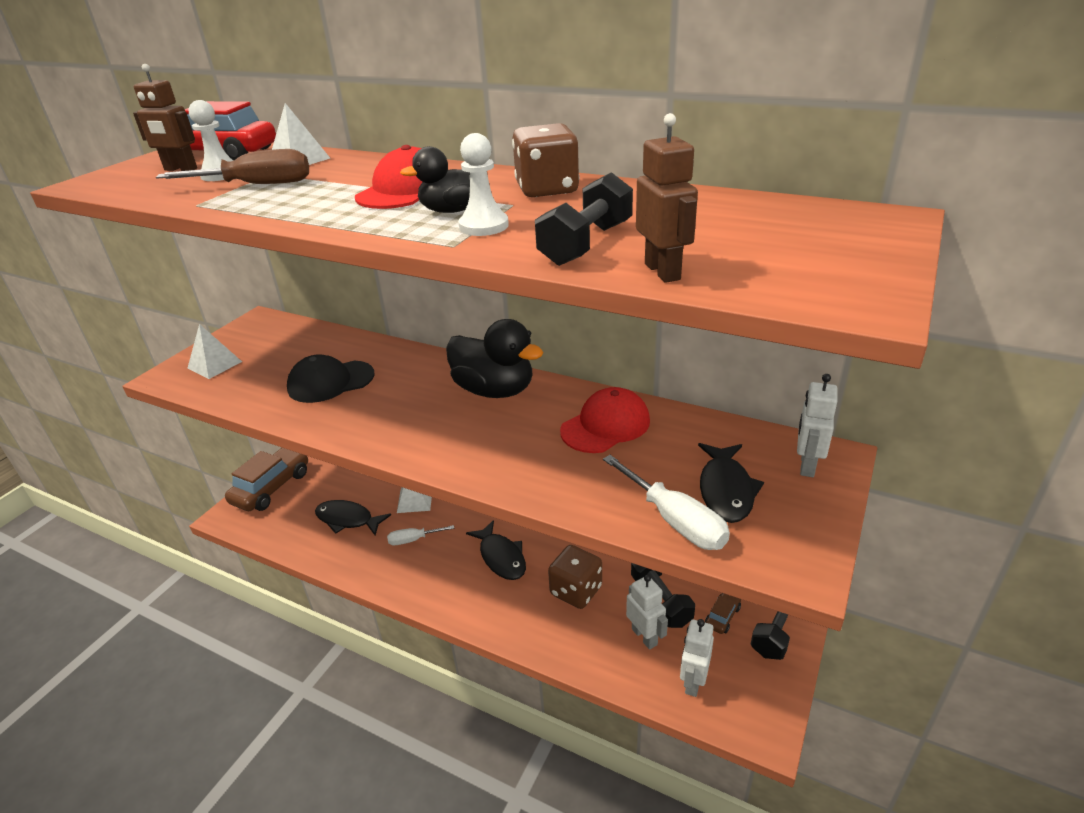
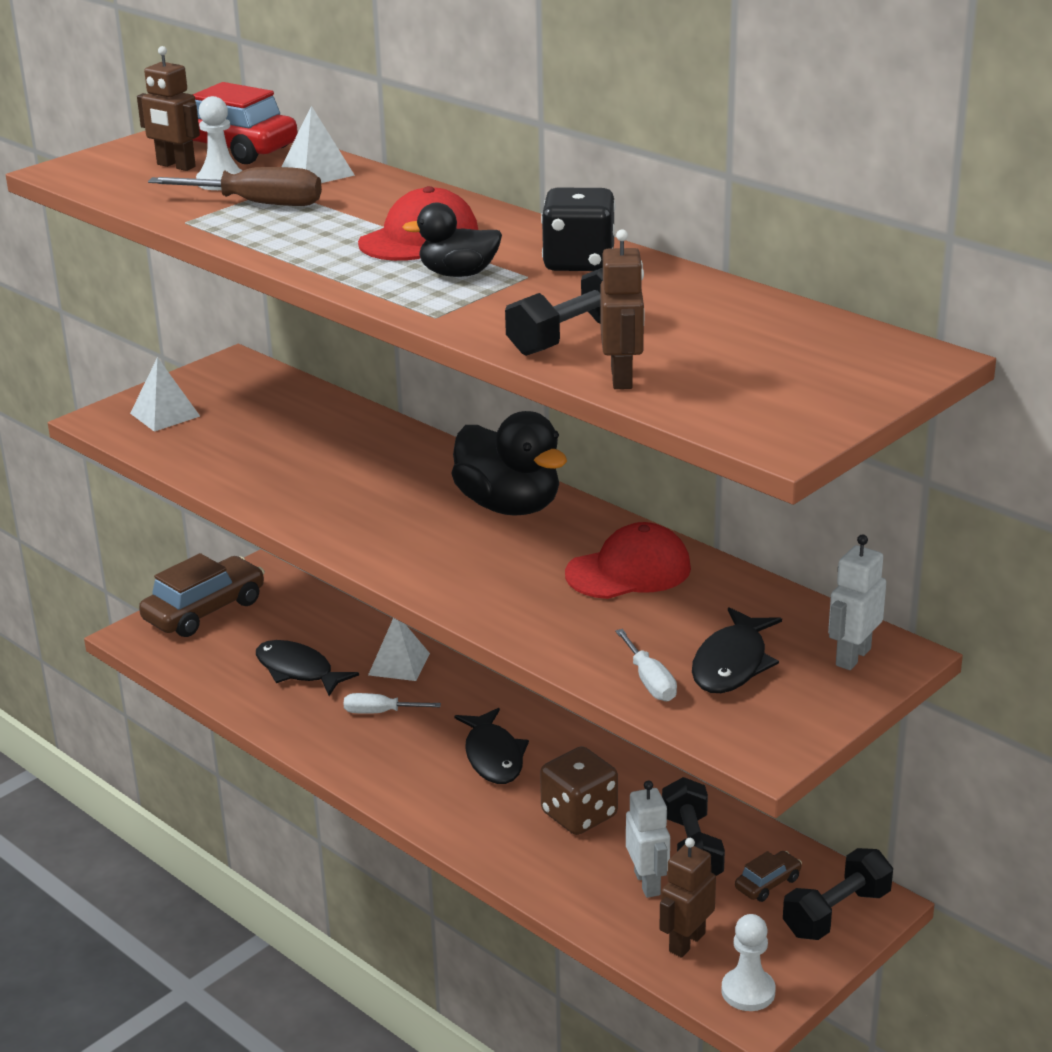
camera: 15 degrees right, 5 degrees down
black cap [287,354,375,403] -> none
white pawn [458,133,509,236] -> white pawn moved to [721,914,776,1011]
brown dice [512,123,579,197] -> black dice [541,187,615,271]
white screwdriver [603,455,730,550] -> white screwdriver [615,629,677,701], size x0.62
white robot [680,619,714,697] -> brown robot [659,838,716,958]

